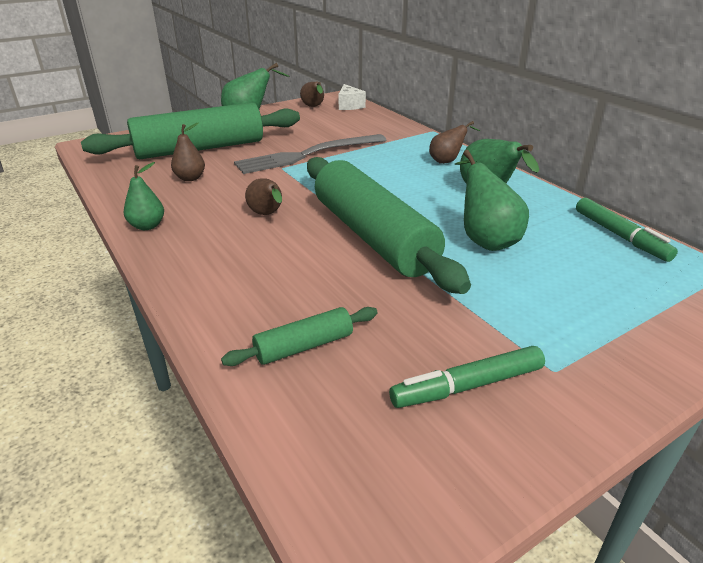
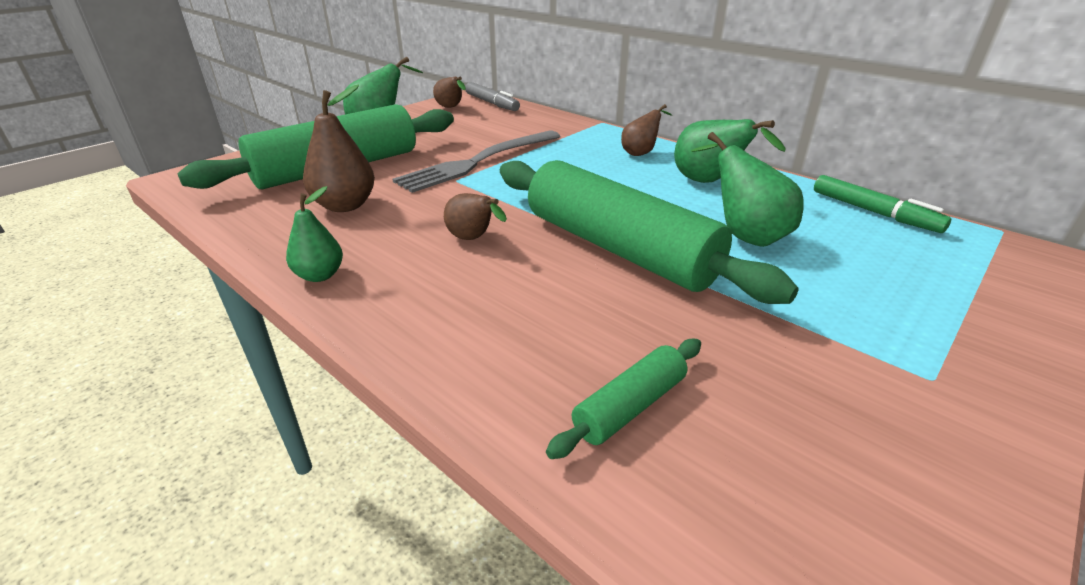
camera: 15 degrees left, 0 degrees up
brown pear [171,122,205,181] -> brown pear [303,85,375,212], size x1.57
white cheese [338,84,366,110] -> grey marker [465,82,520,111]
green marker [389,346,545,408] -> none

